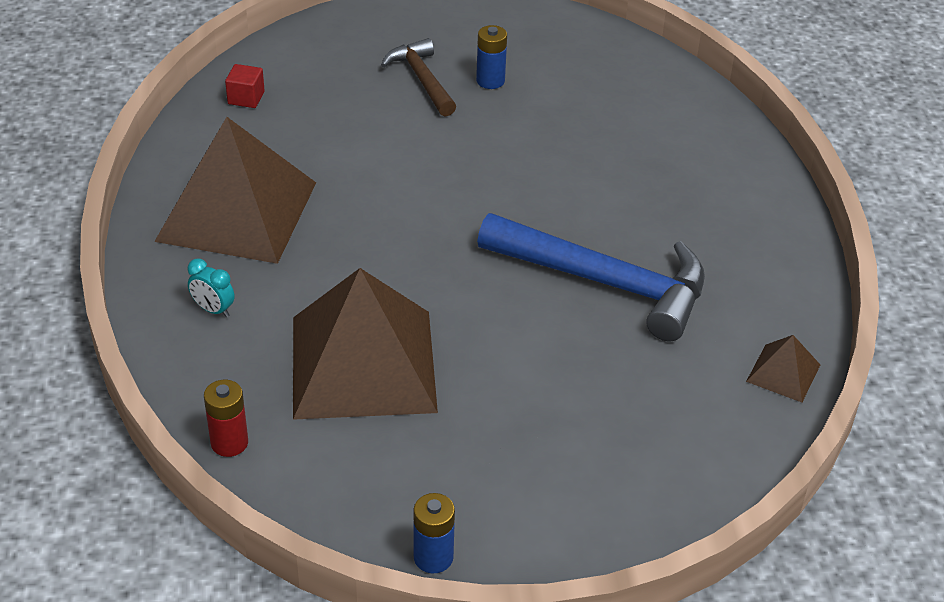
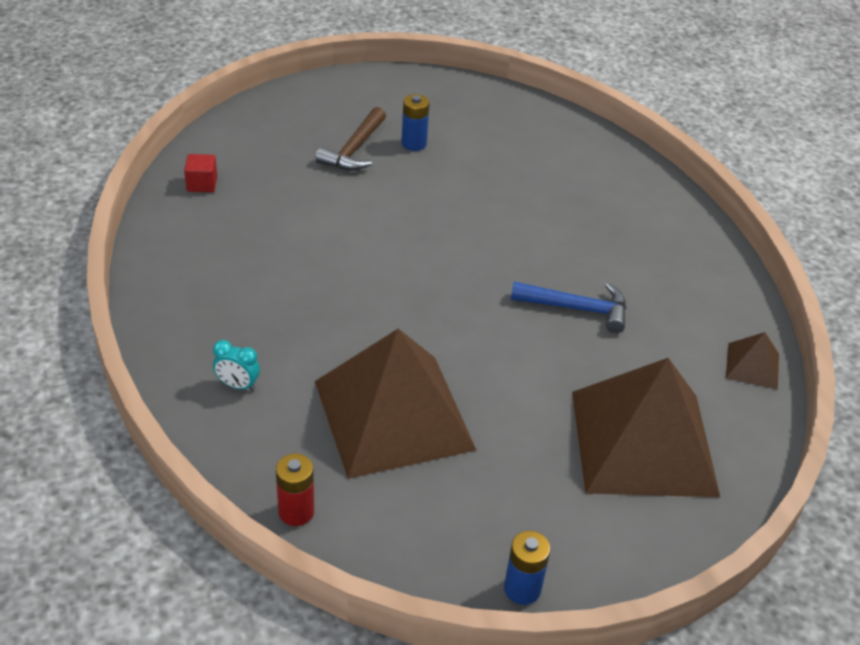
camera: 15 degrees left, 0 degrees up
brown pyramid [154,117,316,264] -> brown pyramid moved to [572,358,720,497]
brown hammer [381,38,456,116] -> brown hammer turned 120 degrees counterclockwise [316,107,386,170]
blue hammer [477,213,705,341] -> blue hammer [511,282,626,333], size x0.56

